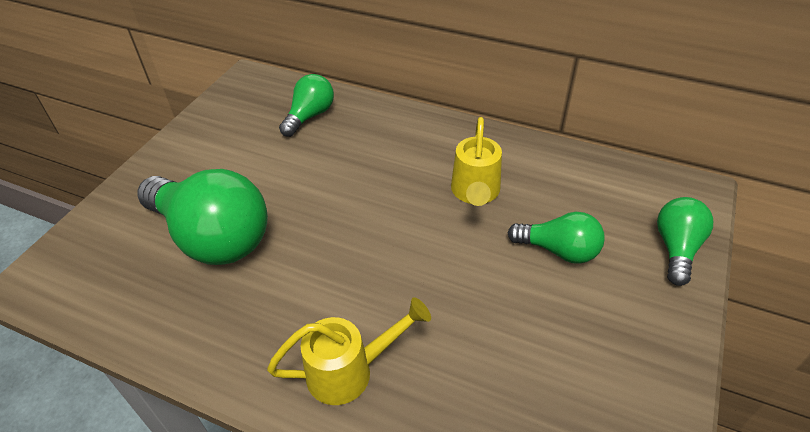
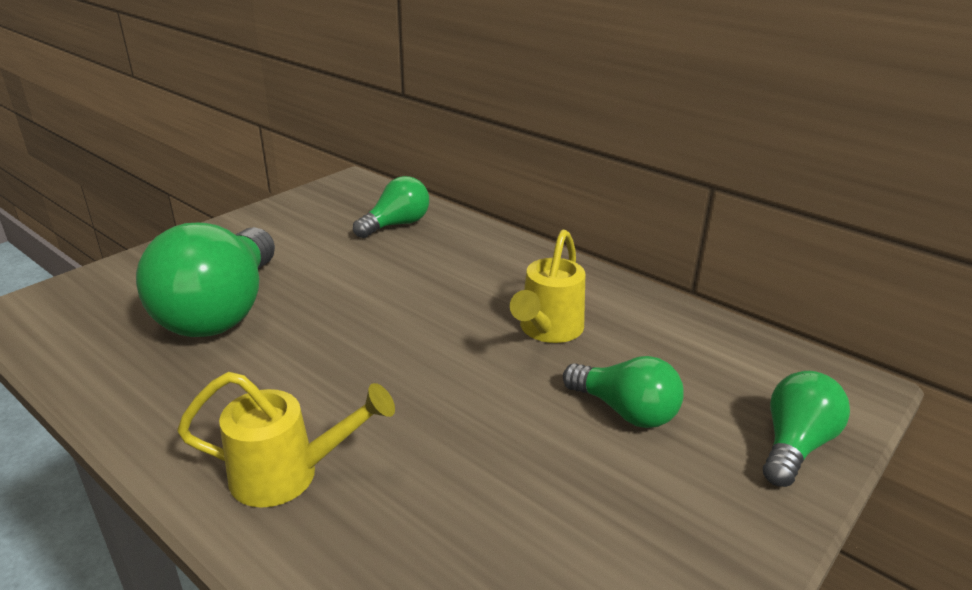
camera: 15 degrees right, 15 degrees down
green light bulb [137,169,268,265] -> green light bulb turned 45 degrees clockwise [136,223,275,337]

